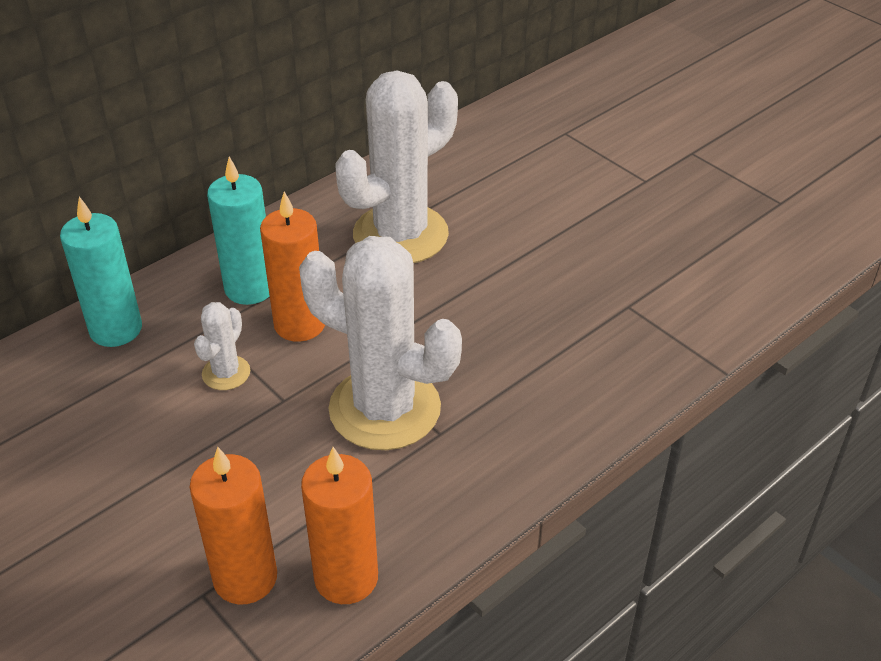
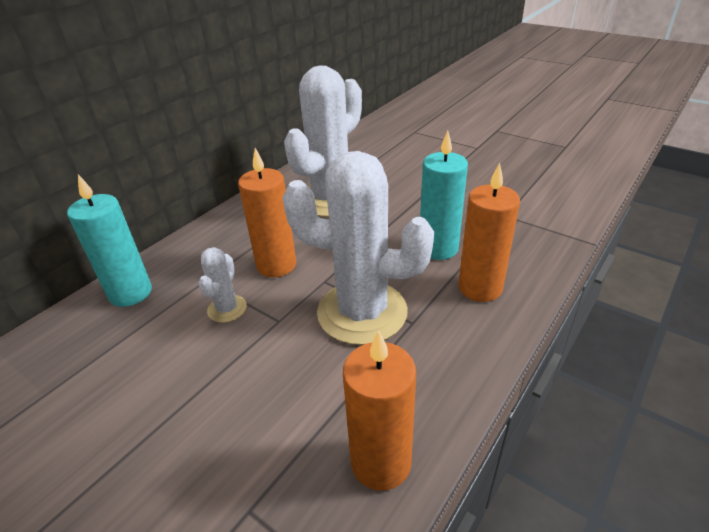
camera: 10 degrees left, 5 degrees down
orange candle [190,447,277,605] -> orange candle moved to [458,163,520,302]
turquoise candle [207,157,269,305] -> turquoise candle moved to [420,131,468,260]

